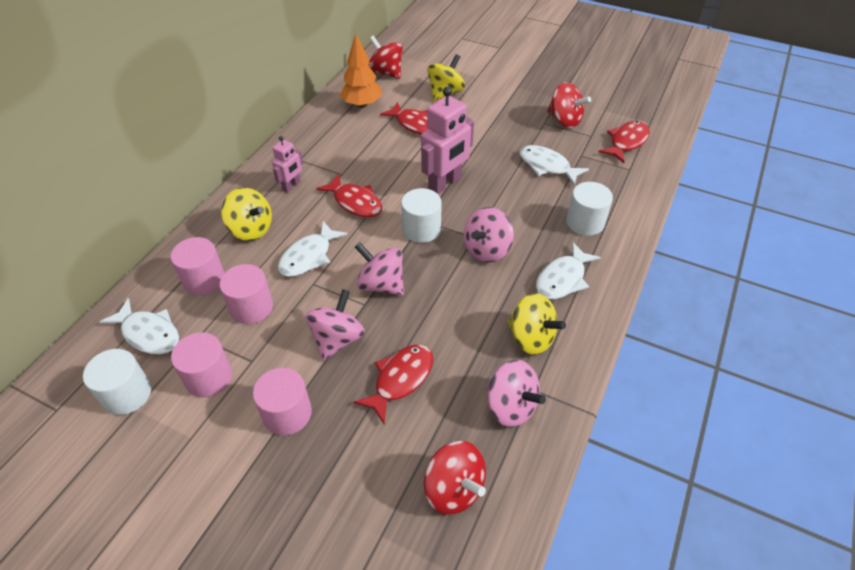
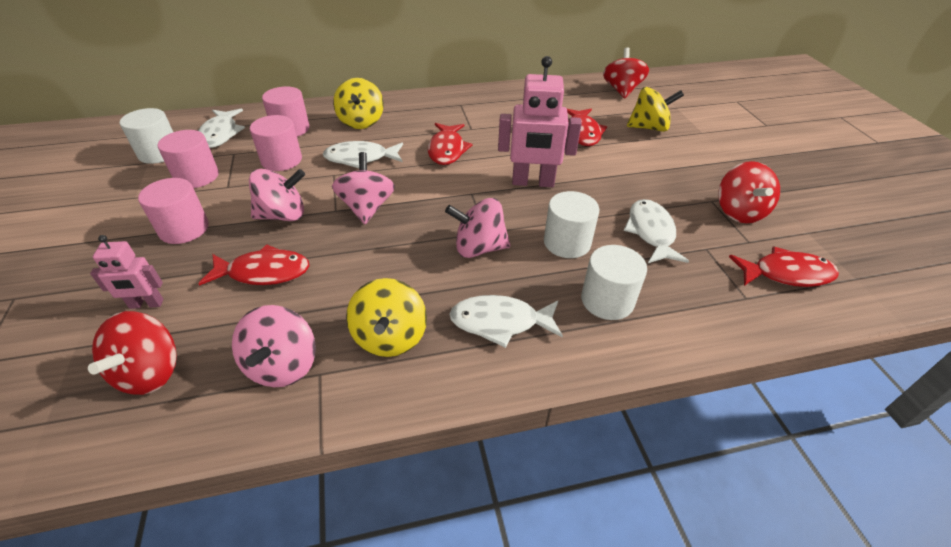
camera: 50 degrees right, 5 degrees down
pink robot [272,136,303,193] -> pink robot moved to [90,235,164,309]
orange tree [340,34,382,108] -> none
white cylinder [401,188,442,243] -> white cylinder moved to [544,191,599,258]

